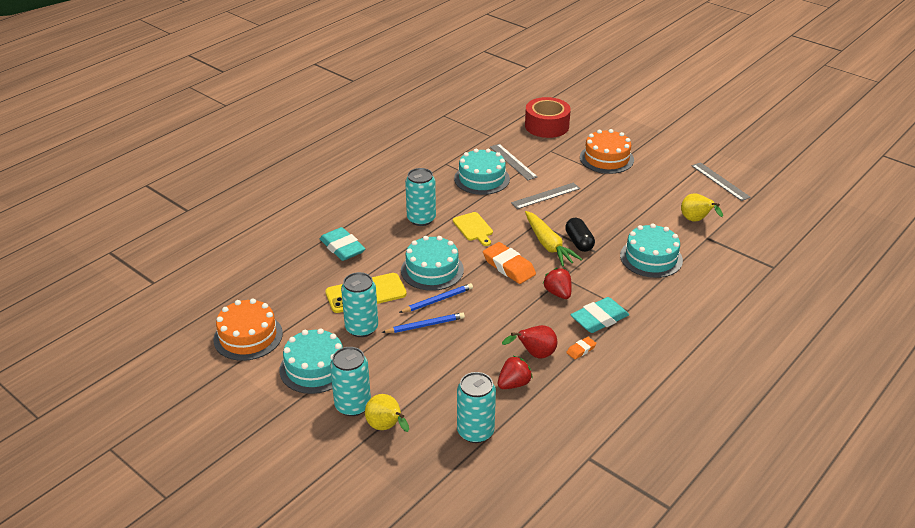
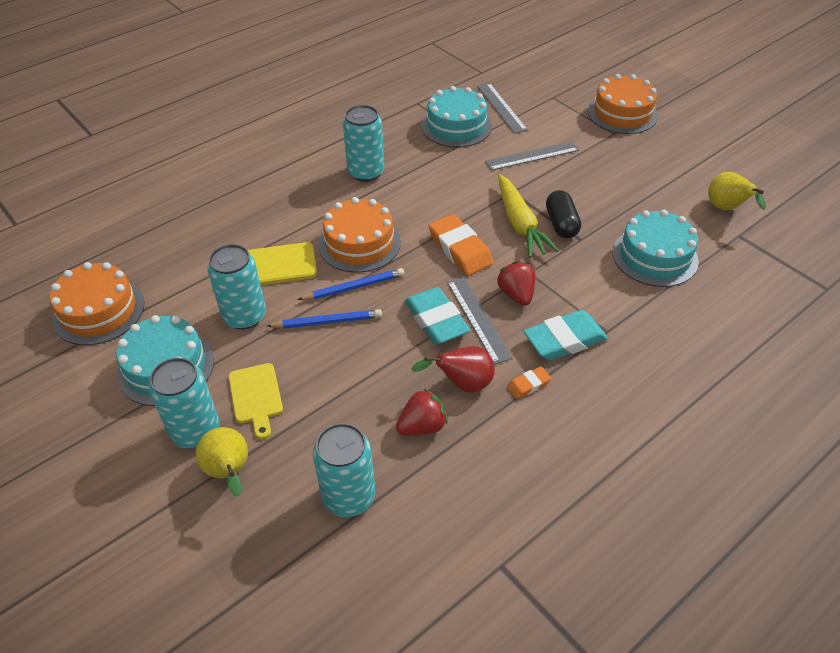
camera: 10 degrees right, 10 degrees up
turquoise eraser [320,227,366,261] -> turquoise eraser moved to [404,287,470,344]
turquoise cake [401,236,464,291] -> orange cake [318,197,401,273]
yellow cutting board [453,212,493,246] -> yellow cutting board moved to [228,363,283,439]
red tape [525,97,571,138] -> none
grey ruler [692,162,751,201] -> grey ruler moved to [447,277,513,364]

